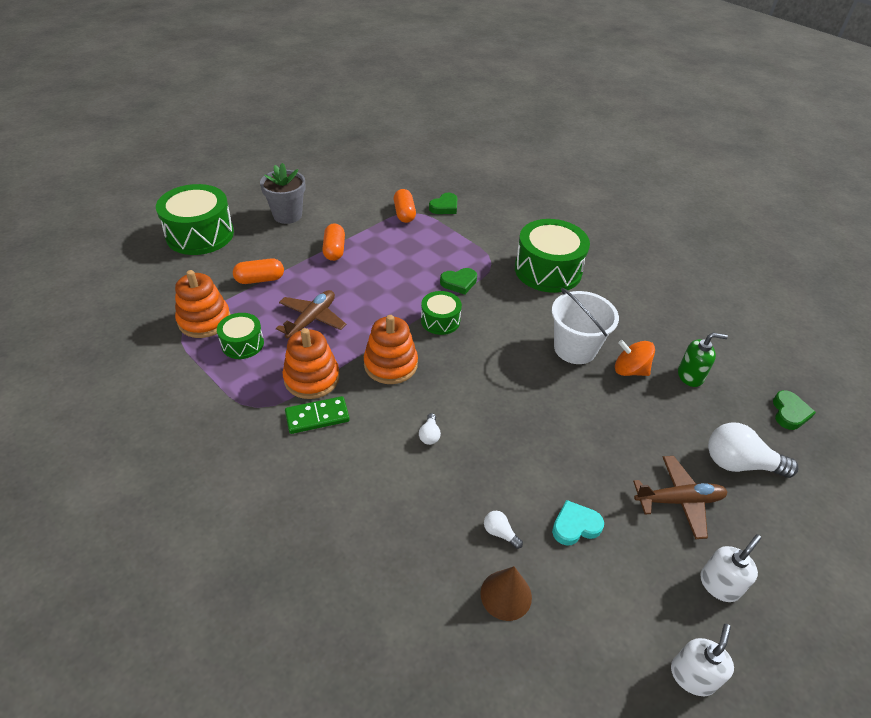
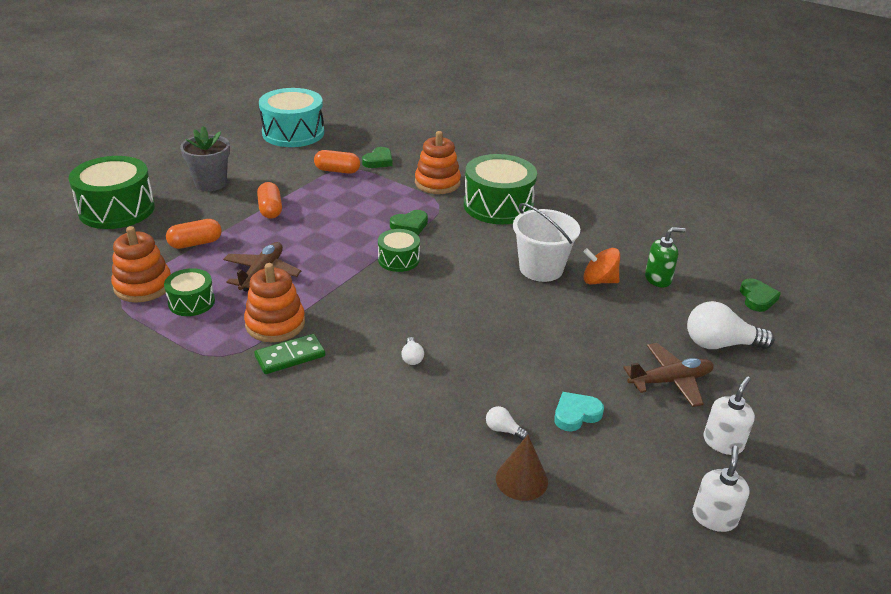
camera: 10 degrees left, 10 degrees down
orange stacking toy [364,315,418,384] -> orange stacking toy moved to [415,131,461,194]
orange capsule [394,189,416,223] -> orange capsule turned 60 degrees counterclockwise [314,150,360,174]
none -> turquoise drum [259,88,324,147]

